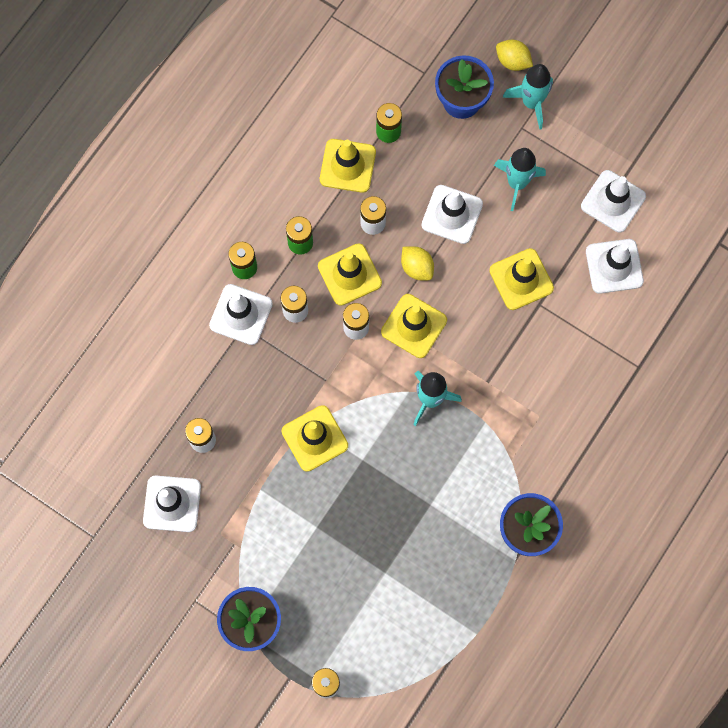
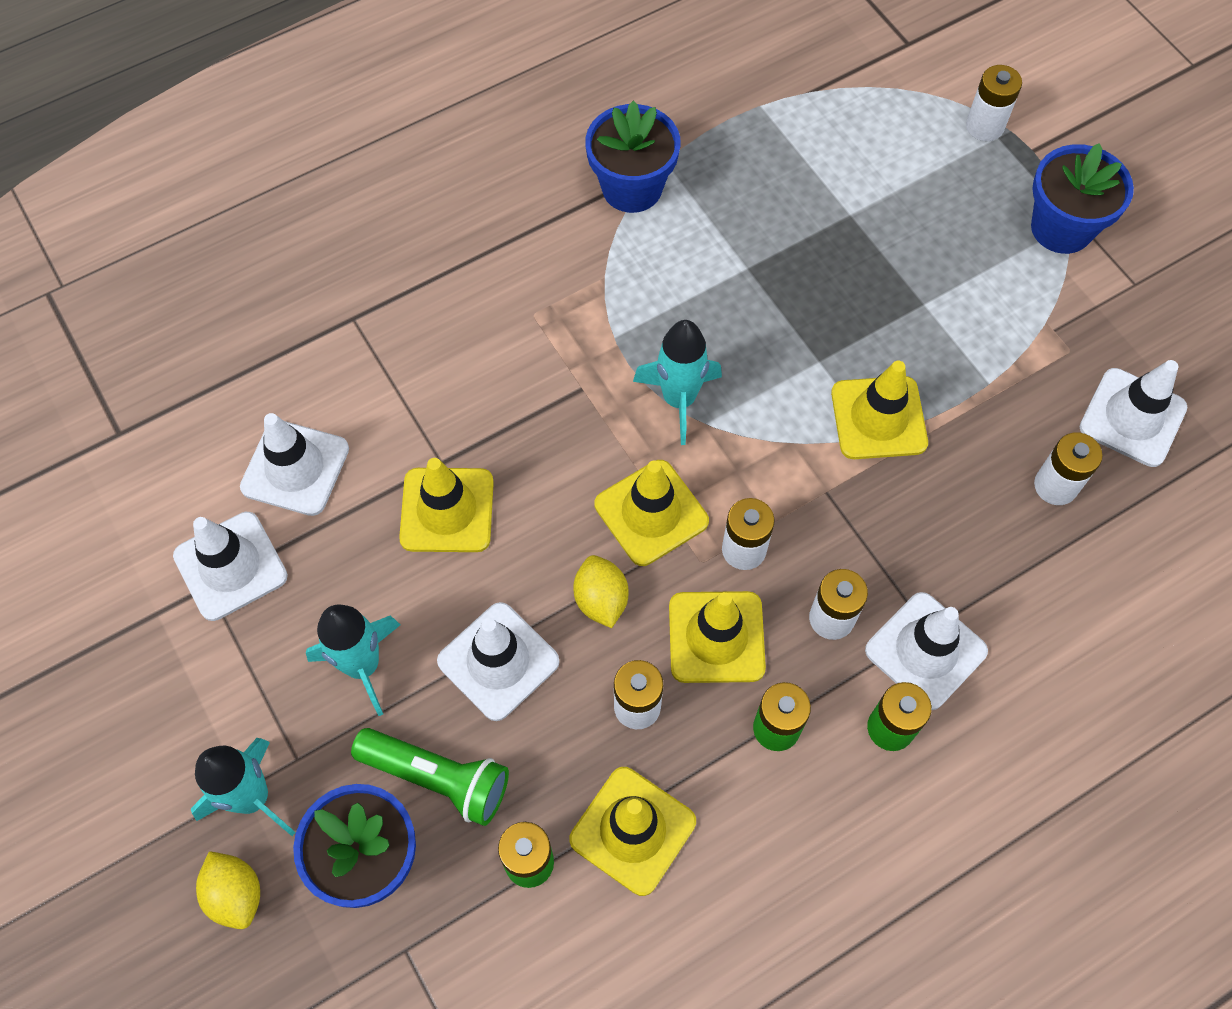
camera: 155 degrees left, 10 degrees down
none -> green flashlight [351,728,509,826]

